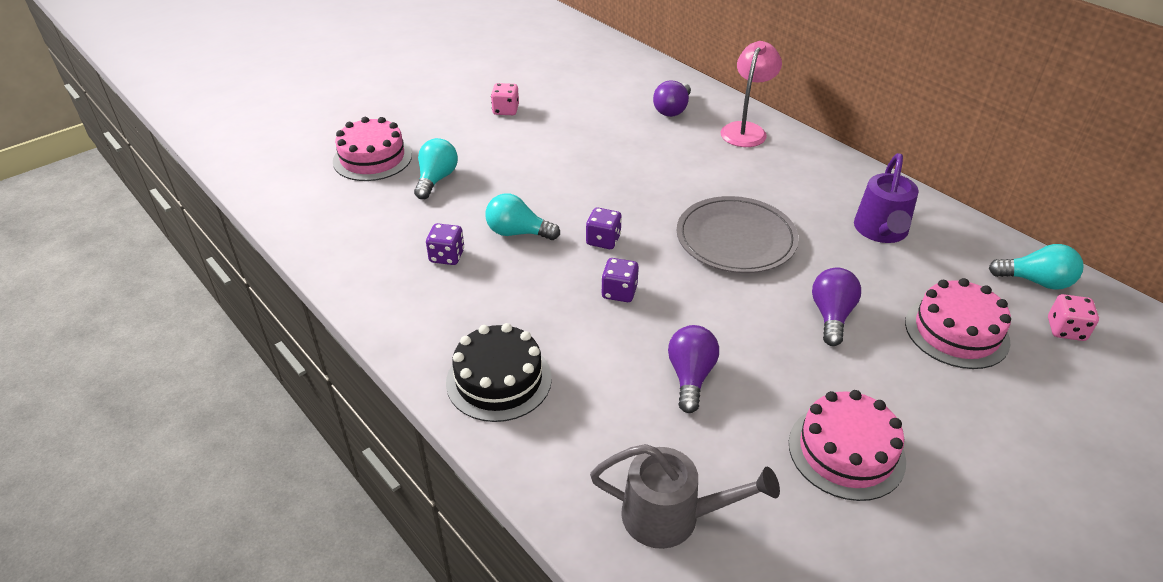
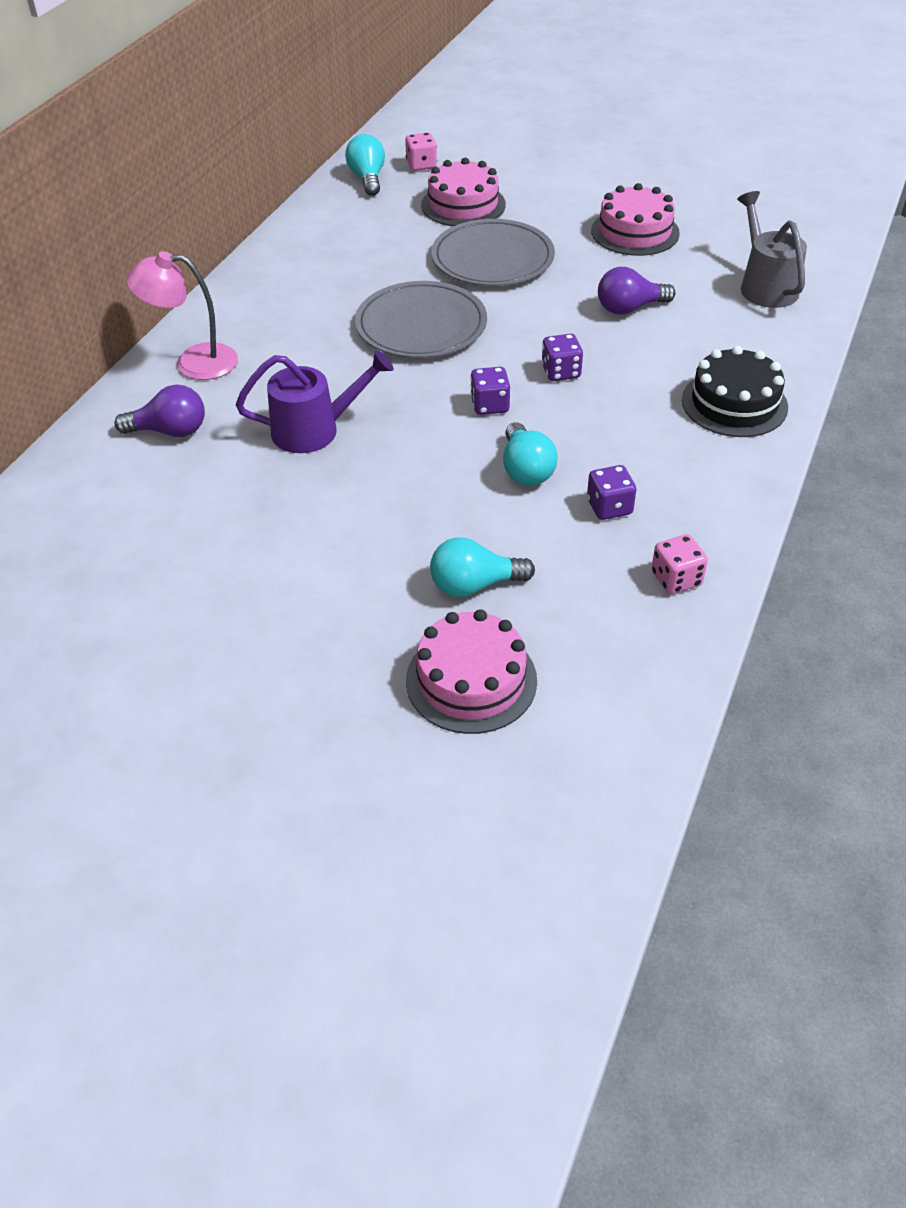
camera: 115 degrees left, 5 degrees up
pink dice [491,83,519,115] -> pink dice moved to [651,534,708,594]
purple light bulb [812,267,861,346] -> grey plate [431,219,555,286]
purple watering can [854,153,919,243] -> purple watering can moved to [236,350,394,453]

